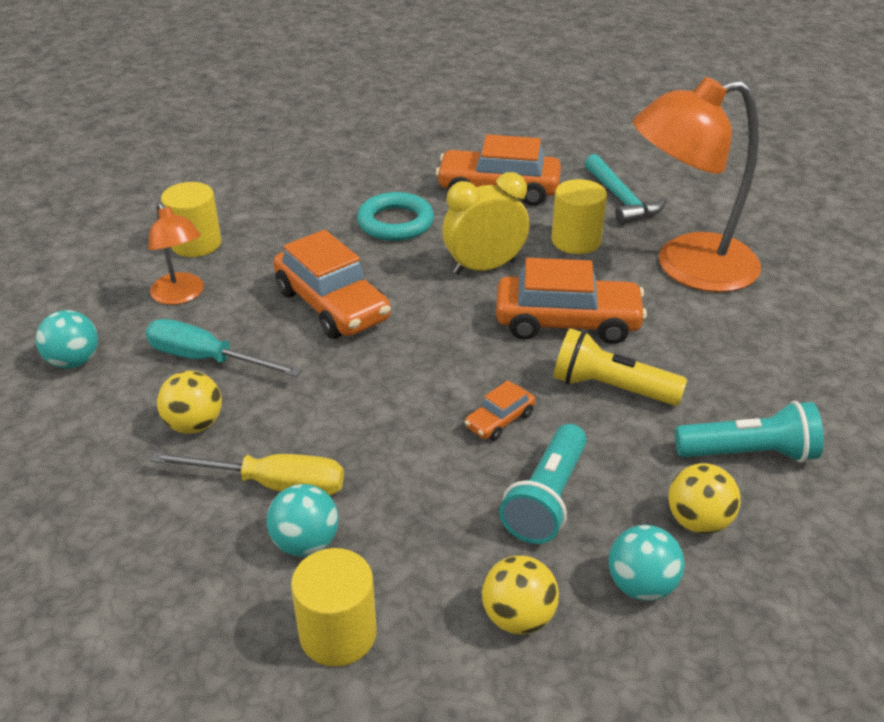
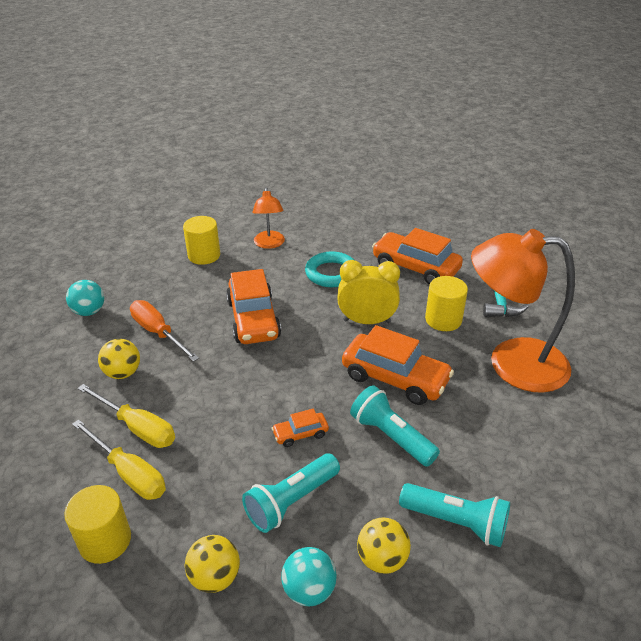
camera: 25 degrees right, 0 degrees up
turquoise screwdriver [145,319,302,377] -> orange screwdriver [130,300,199,362]
orange lamp [148,202,204,305] -> orange lamp moved to [252,187,285,249]
turquoise ball [266,484,339,557] -> yellow screwdriver [72,419,166,500]
yellow flashlight [553,328,687,406] -> turquoise flashlight [350,385,440,467]

